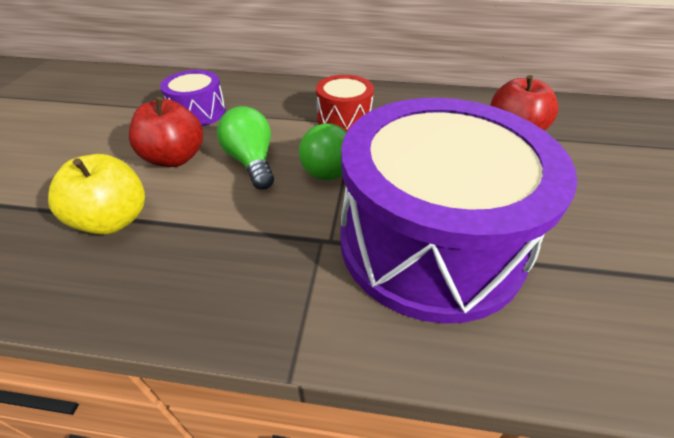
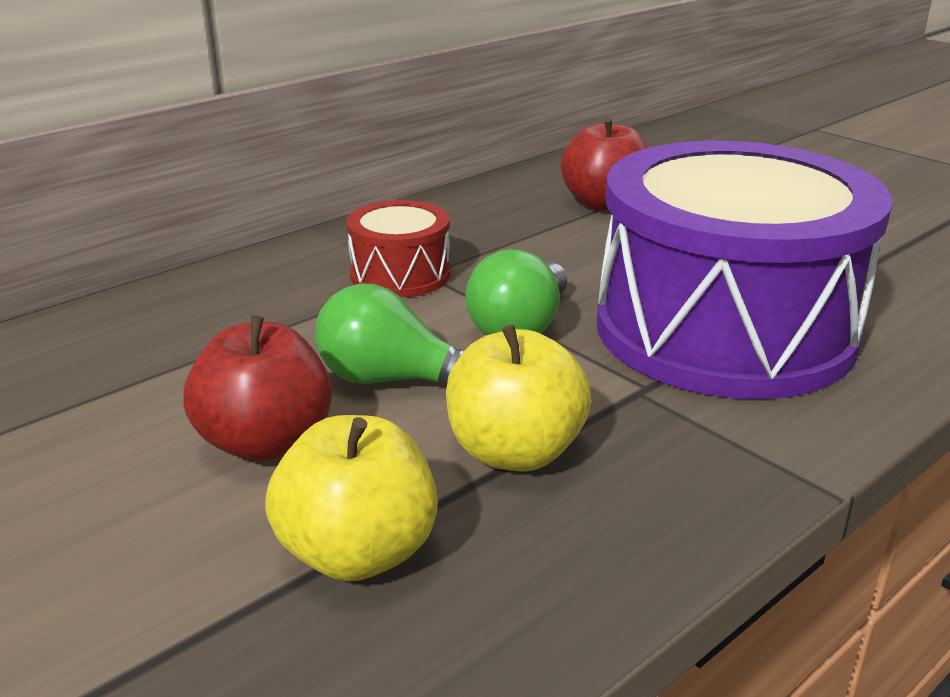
camera: 50 degrees left, 15 degrees down
purple drum [160,70,226,126] -> none
none -> yellow apple [446,325,591,472]

